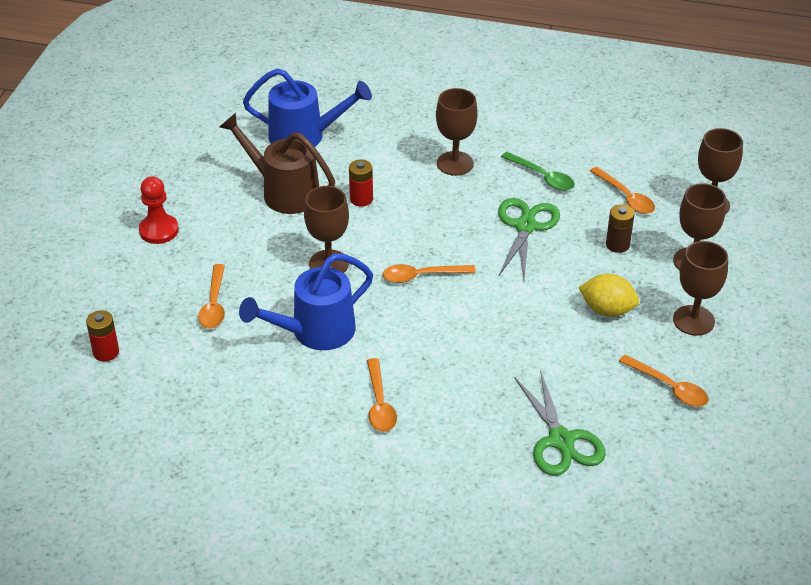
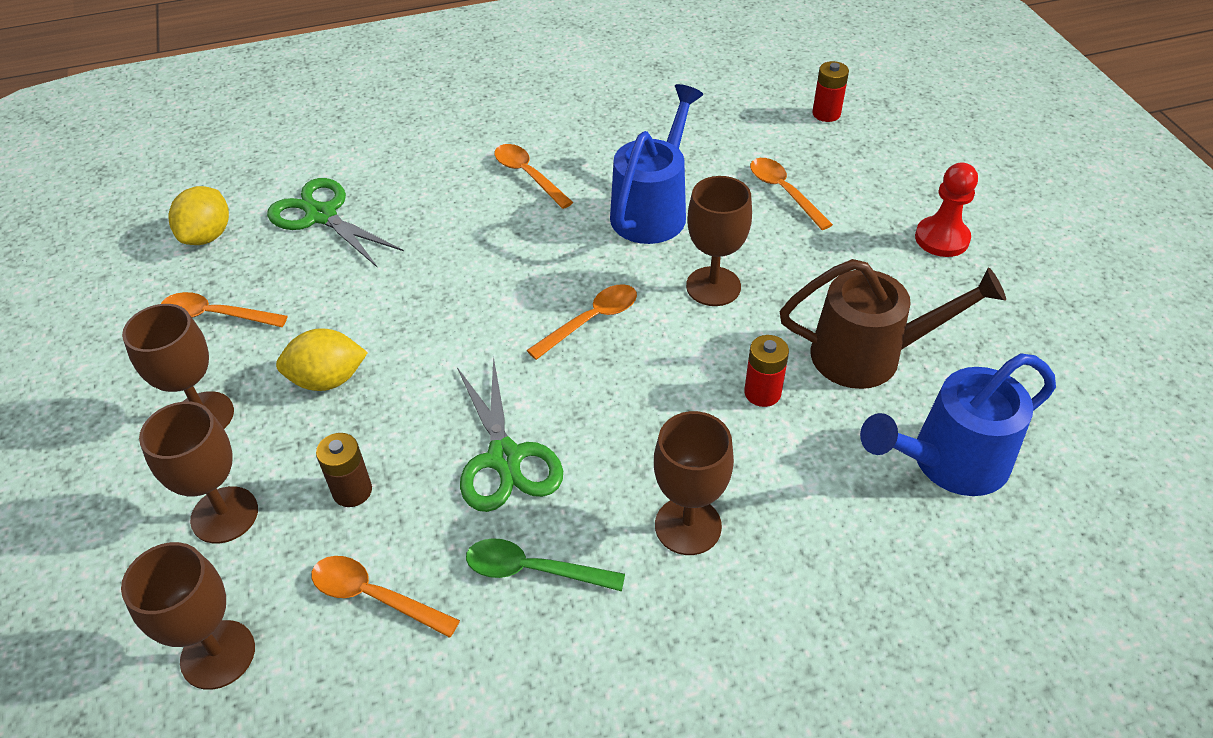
camera: 150 degrees right, 5 degrees up
none -> yellow lemon [168,186,229,245]

